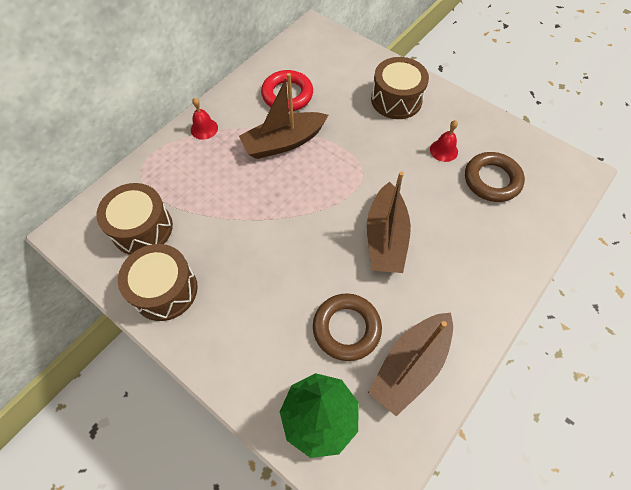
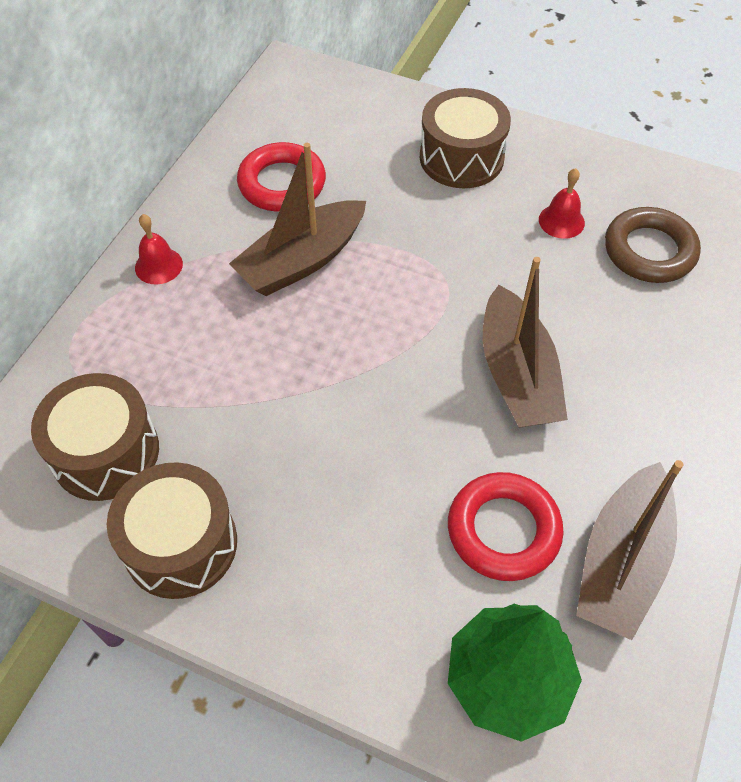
camera: 15 degrees left, 5 degrees down
brown ring [313,293,382,361] -> red ring [448,472,564,581]

